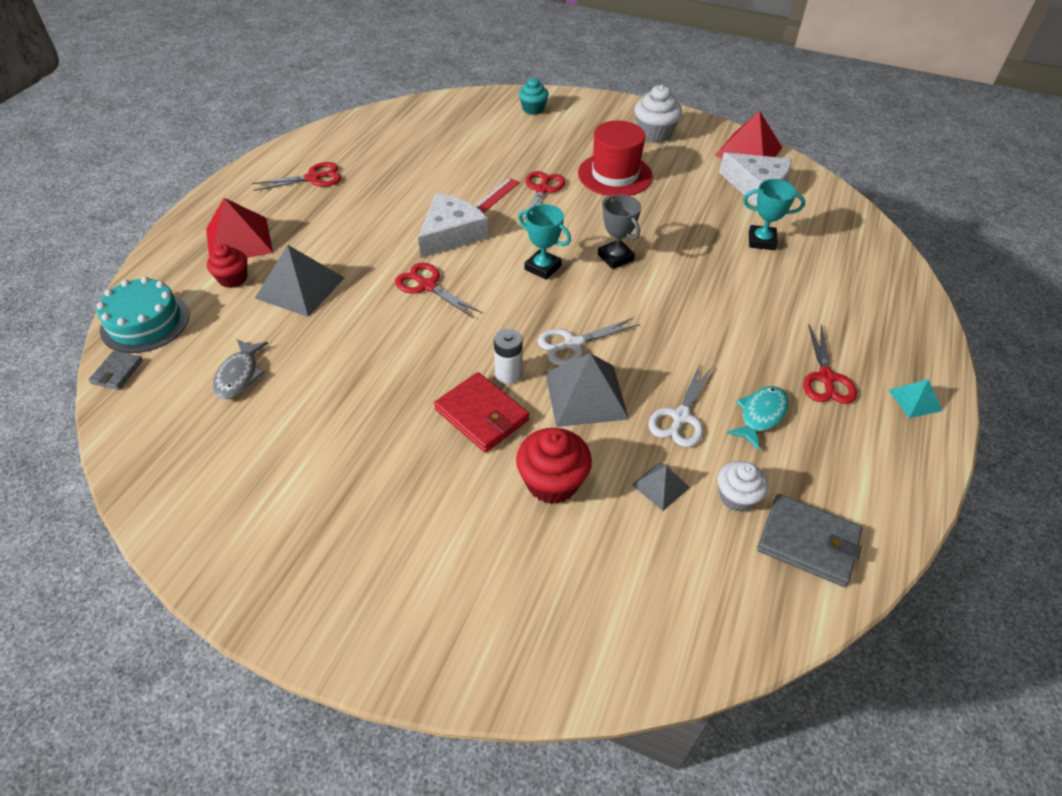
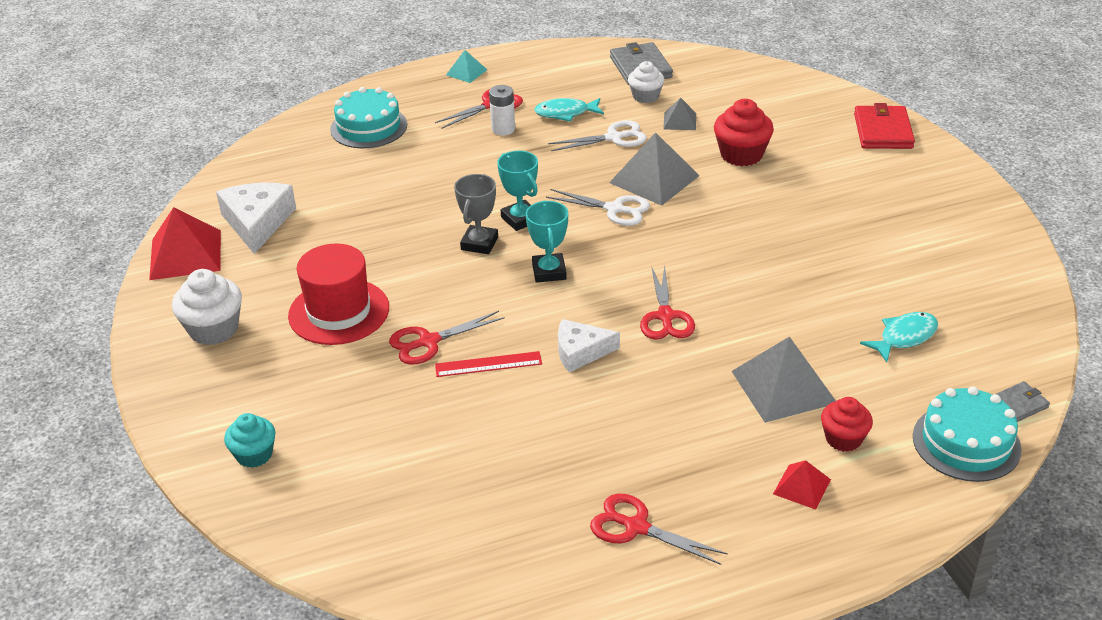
camera: 130 degrees left, 10 degrees down
red pyramid [206,198,273,258] -> red pyramid [773,460,831,510], size x0.53
grey fish [213,339,268,399] -> turquoise fish [860,312,938,362]
white cheese [418,193,488,258] -> white cheese [558,319,620,373], size x0.67
red wallet [434,372,529,453] -> red wallet moved to [854,103,915,149]
white battery [494,329,523,384] -> white battery moved to [489,85,515,136]
turquoise trophy [743,179,805,250] -> turquoise trophy moved to [497,151,538,231]
none -> turquoise cake [330,87,407,148]

